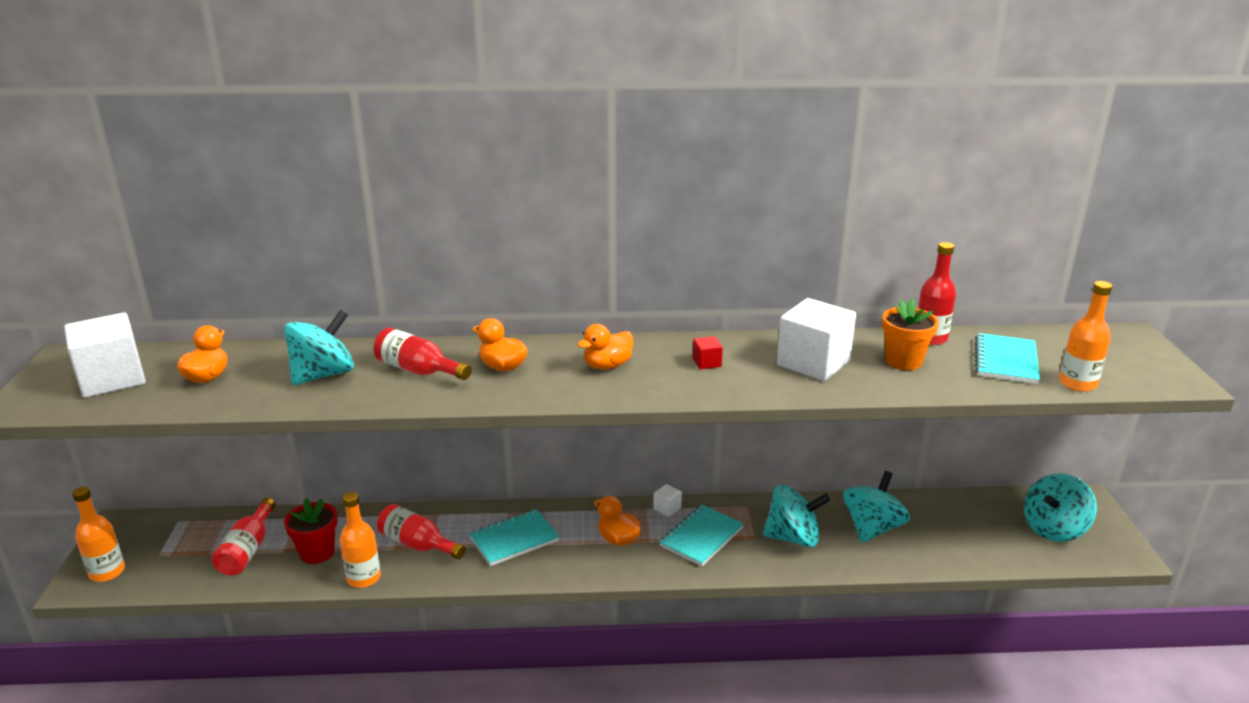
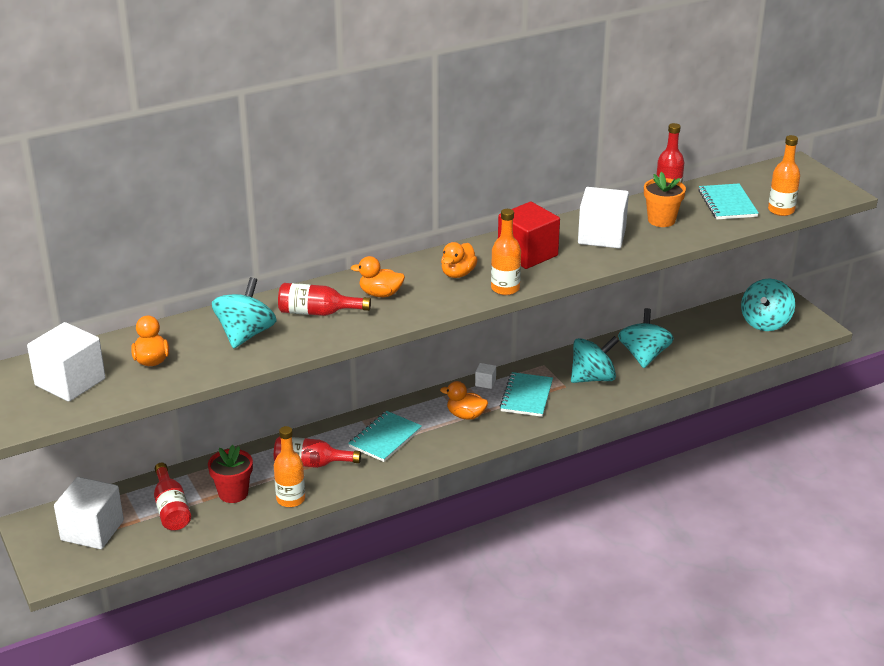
camera: 25 degrees left, 5 degrees up
orange bottle [72,487,125,582] -> orange bottle moved to [491,209,521,295]
red cube [693,336,723,369] -> red cube [498,202,560,269], size x2.36
none -> white cube [54,477,124,549]

